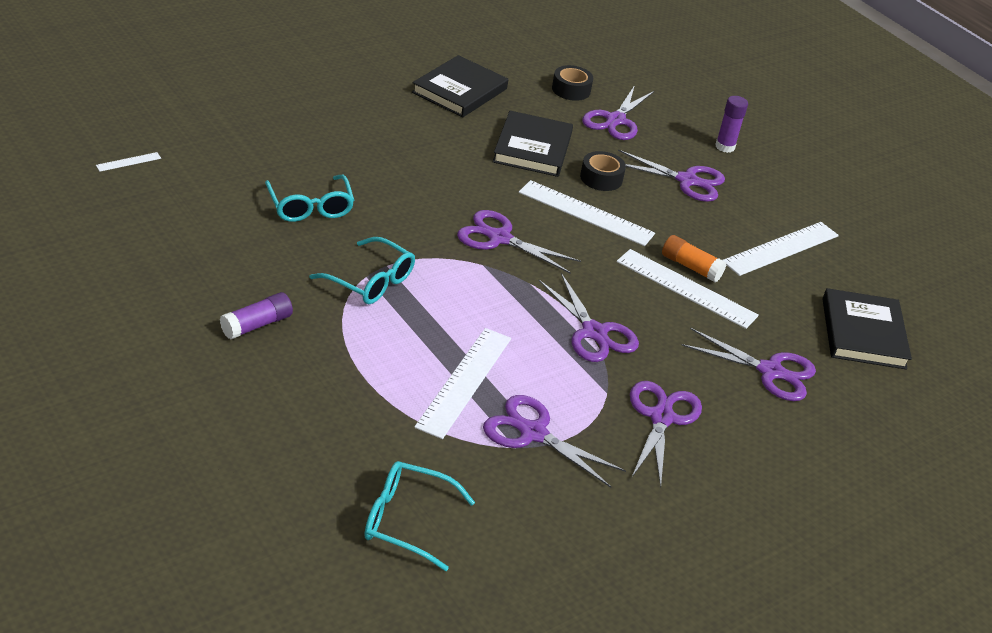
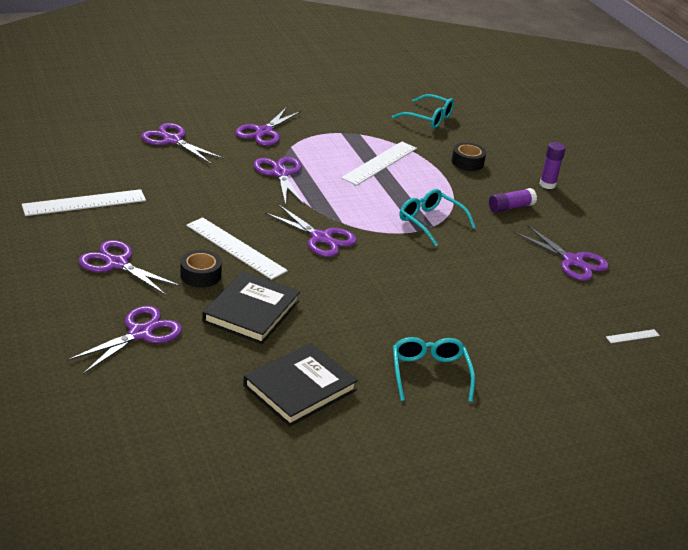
camera: 165 degrees left, 5 degrees down
turquoise glasses [265,175,354,222] -> turquoise glasses moved to [393,337,475,402]
purple scissors [483,395,626,488] -> purple scissors moved to [515,225,609,281]
black tape [552,65,593,101] -> black tape moved to [451,143,486,171]
white ruler [617,249,759,329] -> none
orange glue stick [662,235,726,282] -> none
purple glue stick [715,96,748,153] -> purple glue stick moved to [539,142,566,189]
black book [822,288,912,370] -> none

